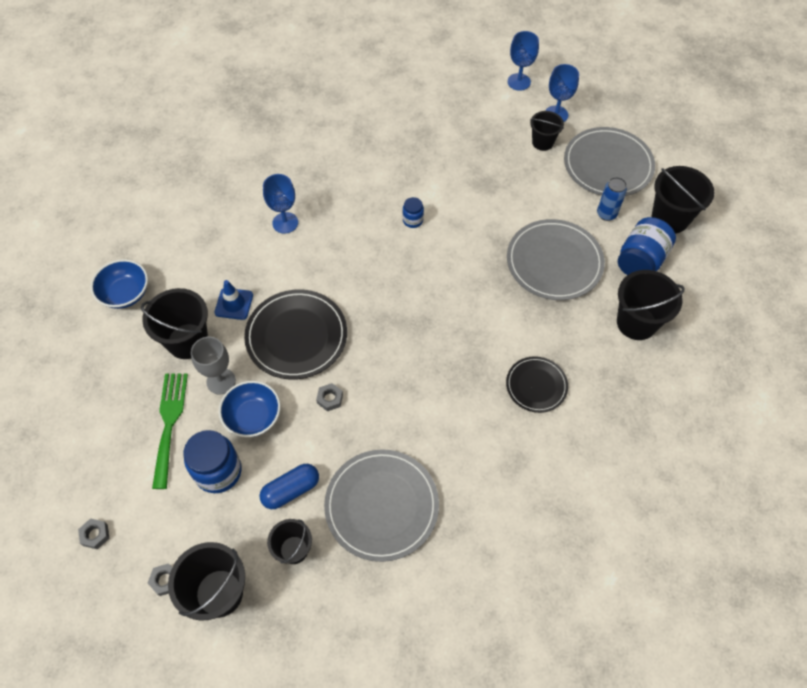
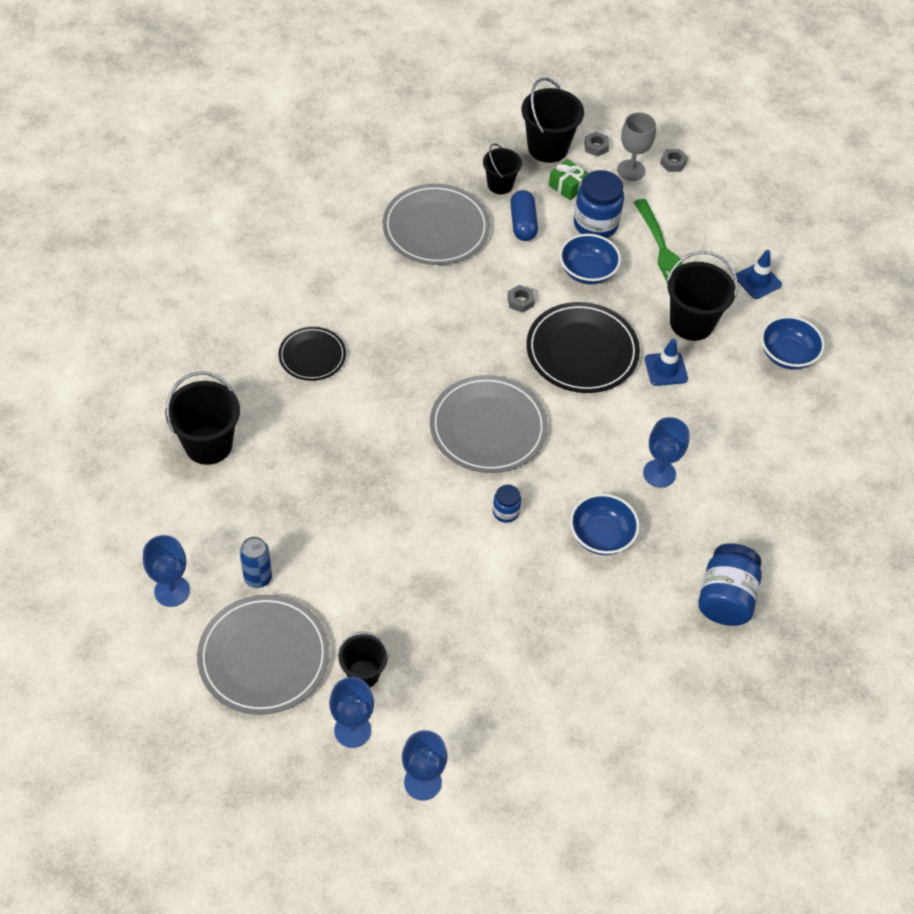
camera: 160 degrees right, 5 degrees down
grey goblet [191,337,236,394] -> grey goblet moved to [617,112,656,181]
blue capsule [260,464,319,509] -> blue capsule turned 45 degrees counterclockwise [510,190,538,241]
grey plate [507,219,605,300] -> grey plate moved to [430,375,548,473]
blue jar [618,217,676,275] -> blue jar moved to [698,543,762,626]
black bucket [652,166,714,234] -> blue goblet [143,535,190,607]
none -> green gift [549,159,589,200]
none -> blue bowl [570,494,640,555]
none -> blue traffic cone [736,250,782,299]

